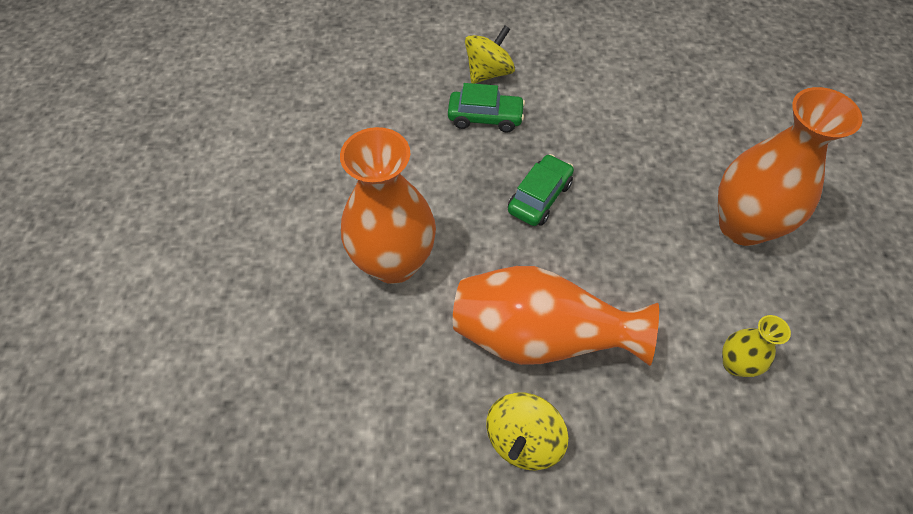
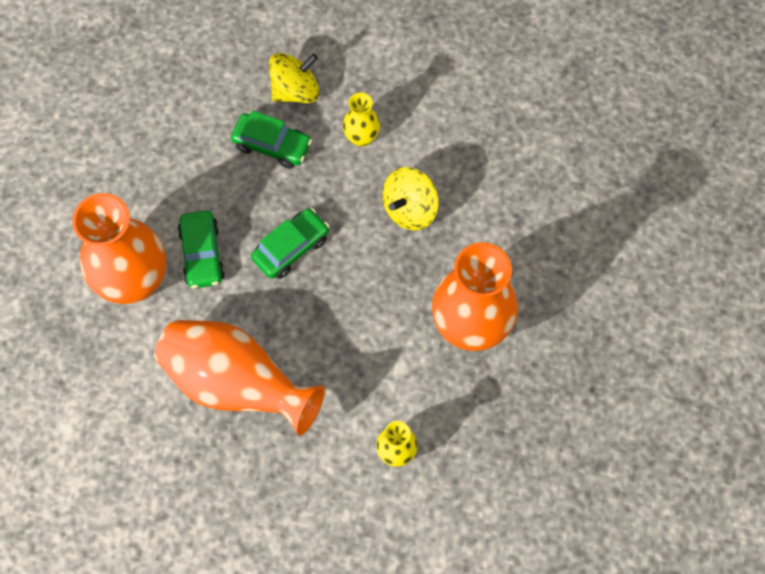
camera: 15 degrees right, 10 degrees up
yellow spinning top [486,393,568,470] -> yellow spinning top moved to [382,167,439,230]
none -> green car [178,210,225,289]
none -> yellow vase [343,92,380,147]

